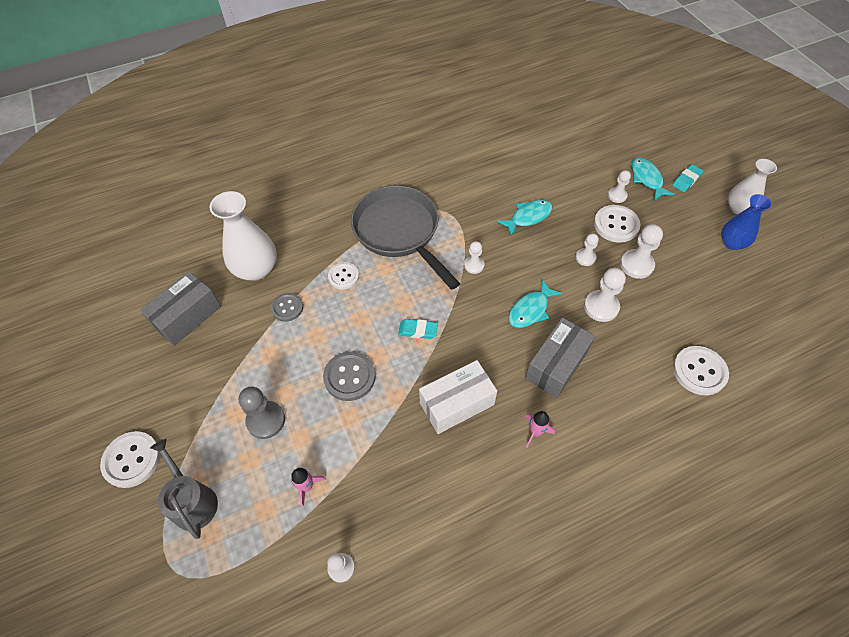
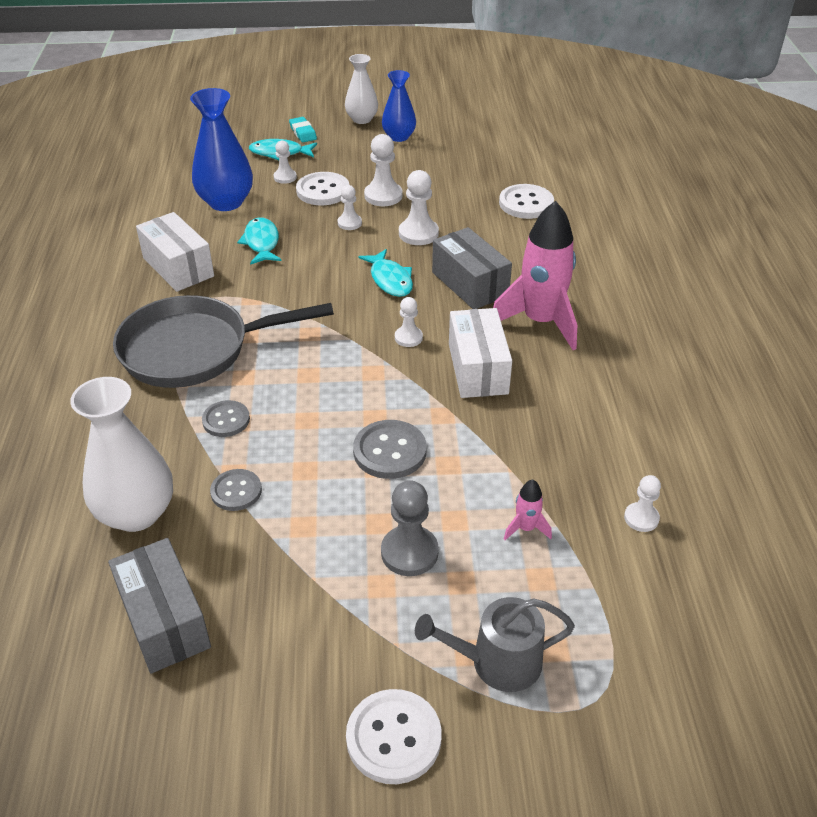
camera: 70 degrees left, 15 degrees down
white button [328,262,359,290] -> grey button [202,400,250,437]
turquoise eraser [398,319,438,339] -> none
white pawn [464,241,484,274] -> white pawn moved to [395,297,423,347]
pink rocket [526,411,555,447] -> pink rocket [493,201,577,350], size x2.38
none -> white box [136,212,214,292]
none -> blue vase [190,88,253,211]

